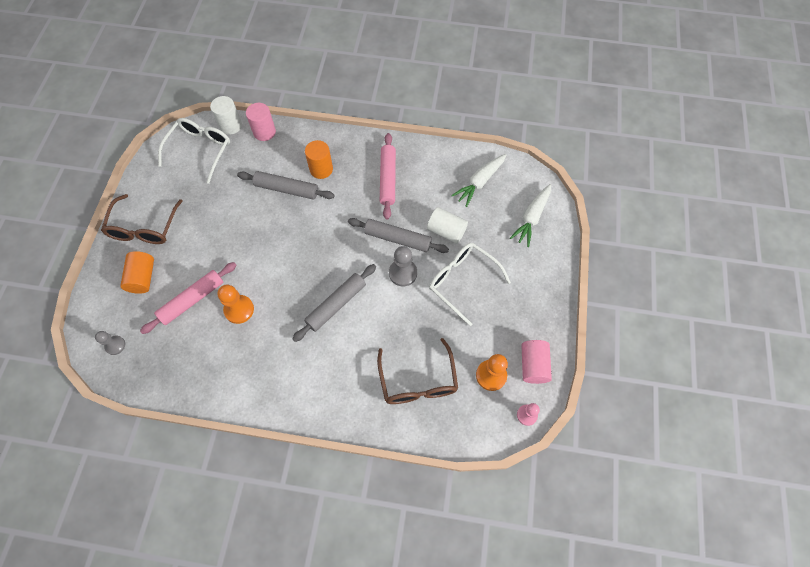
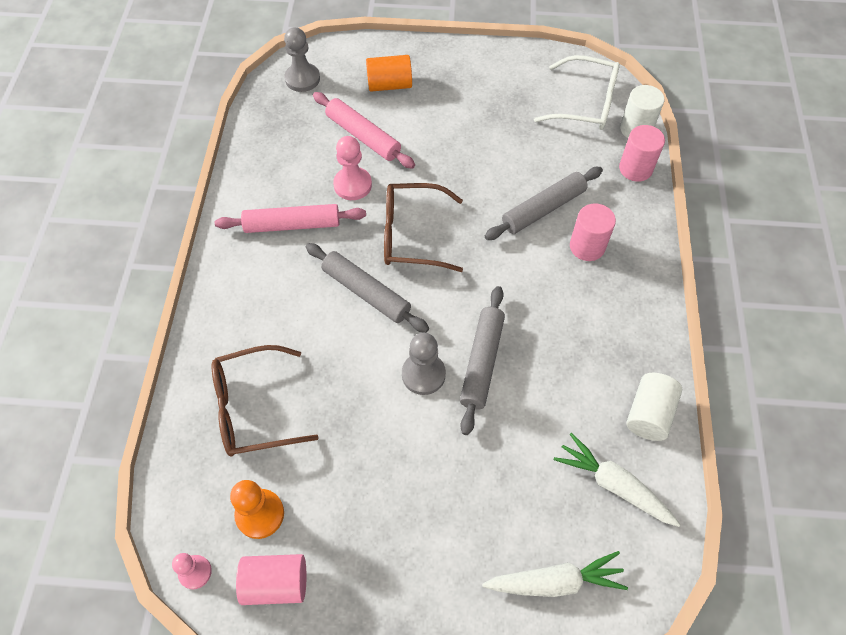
camera: 85 degrees right, 5 degrees down
grey pawn [95,331,125,355] -> grey pawn [284,27,320,92], size x1.54
brown glasses [101,194,182,244] -> brown glasses moved to [384,183,463,272]
orange pawn [218,285,254,324] -> pink pawn [333,136,372,200]
grey rolling pin [237,171,335,199] -> grey rolling pin turned 45 degrees clockwise [485,167,603,240]
orange cylinder [305,140,333,179] -> pink cylinder [570,203,616,261]
pink rolling pin [380,133,396,220] -> pink rolling pin moved to [215,204,366,233]
white cylinder [427,207,468,244] -> white cylinder moved to [626,373,682,441]
white glasses [429,243,511,326] -> none
white carrot [510,184,551,247] -> white carrot turned 150 degrees clockwise [482,551,628,597]

